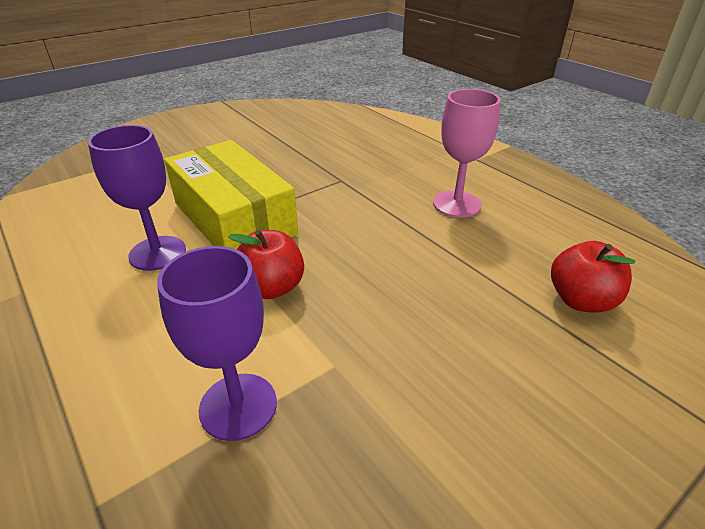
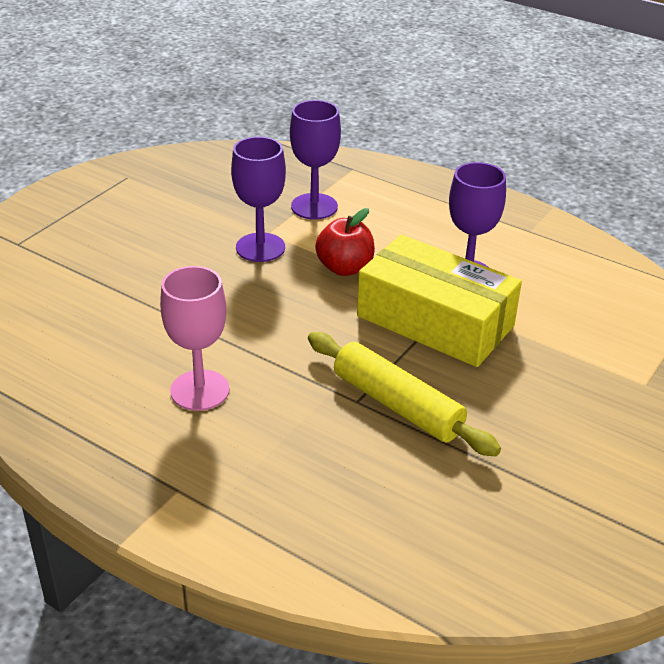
camera: 160 degrees right, 0 degrees up
red apple [551,241,635,313] -> none
none -> purple goblet [231,136,286,262]
none -> yellow rolling pin [308,332,501,456]

